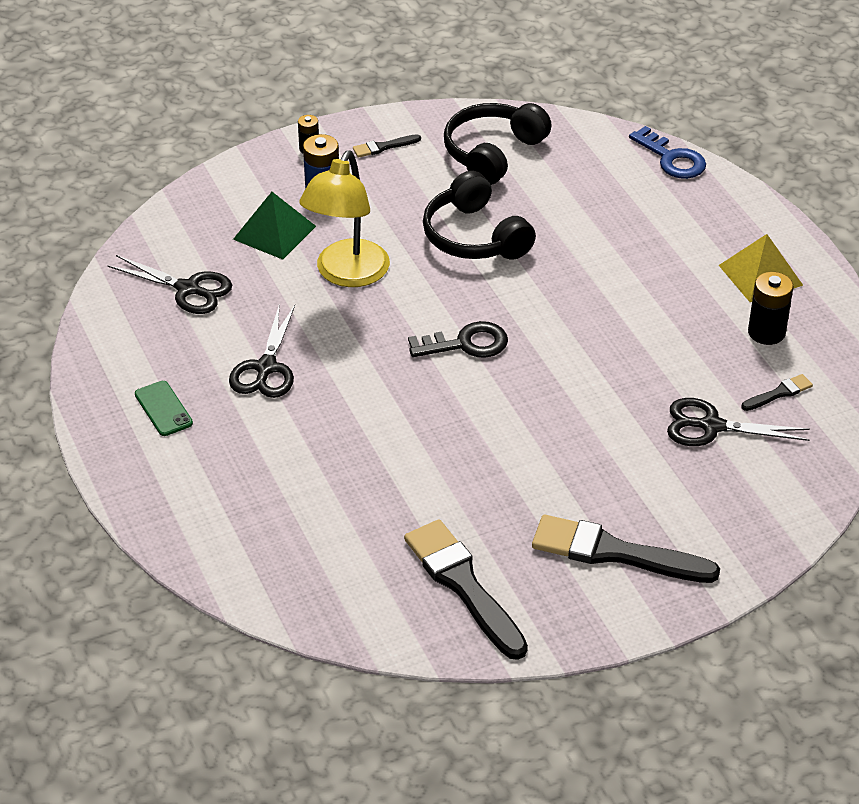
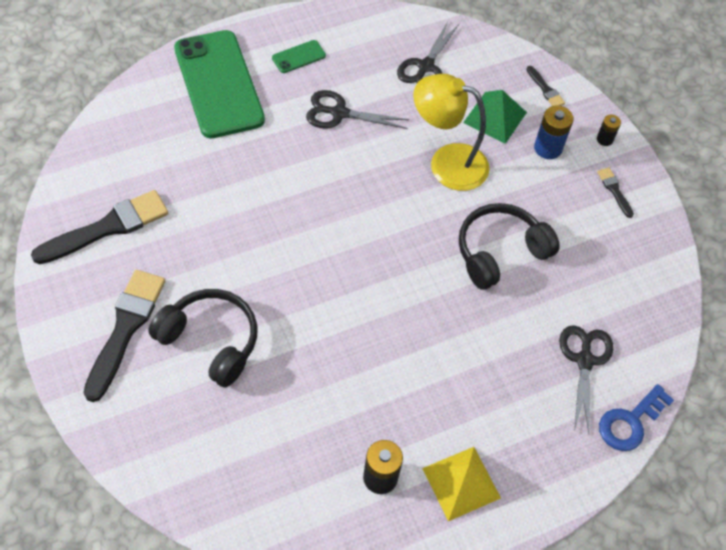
camera: 85 degrees right, 15 degrees up
black key [408,321,508,358] -> none
black headphones [444,103,552,185] -> black headphones moved to [148,289,257,388]
black scissors [667,398,810,446] -> black scissors moved to [559,325,613,433]
black brush [741,374,813,411] -> black brush moved to [526,66,565,106]
none -> green phone [174,30,265,138]

